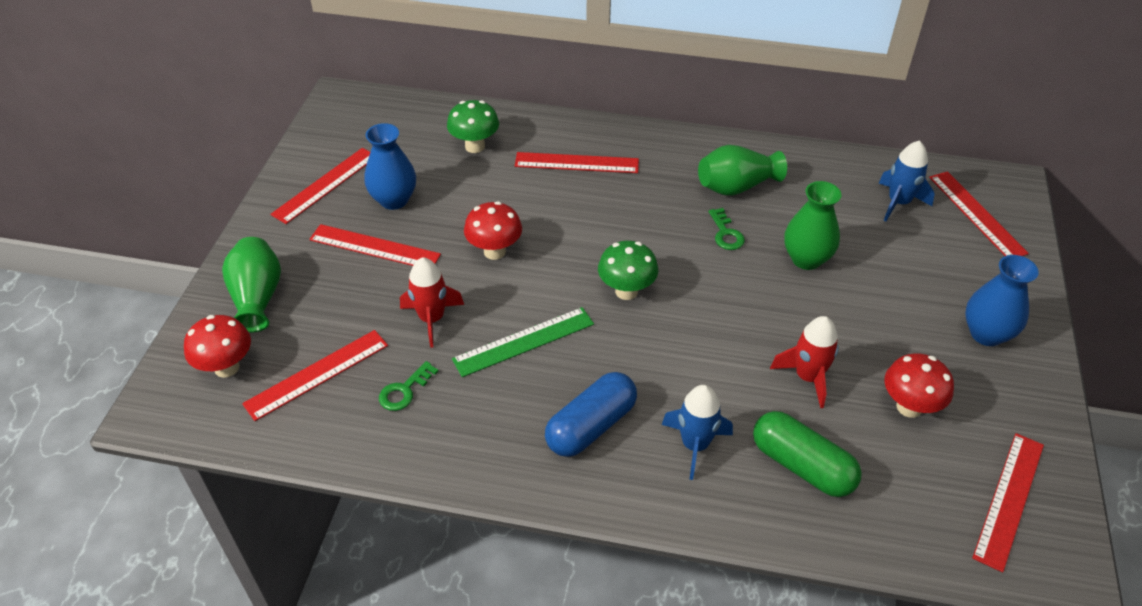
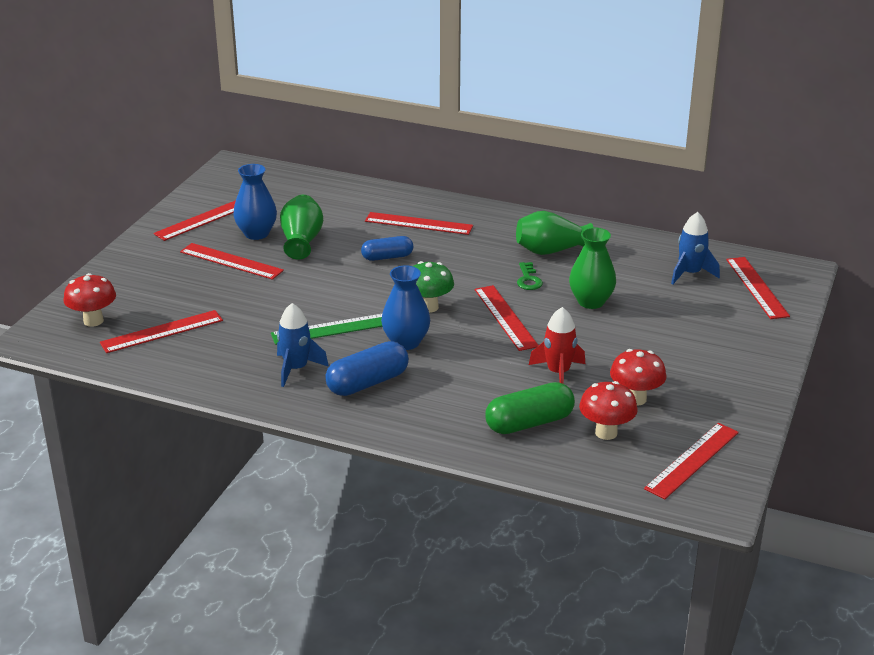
camera: 10 degrees right, 15 degrees down
green vase [222,237,281,333] -> green vase moved to [280,195,323,259]
green key [379,361,438,411] -> none
red rocket [400,257,464,348] -> none
green mushroom [447,100,499,153] -> none
red mushroom [464,201,522,260] -> red mushroom moved to [579,381,638,440]
blue rocket [662,385,733,480] -> blue rocket moved to [277,303,329,387]
green capsule [753,411,862,497] -> green capsule turned 75 degrees counterclockwise [485,382,575,434]
blue vase [965,255,1039,346] -> blue vase moved to [381,265,430,350]
none -> blue capsule [361,236,413,261]
none -> red ruler [475,285,539,351]

